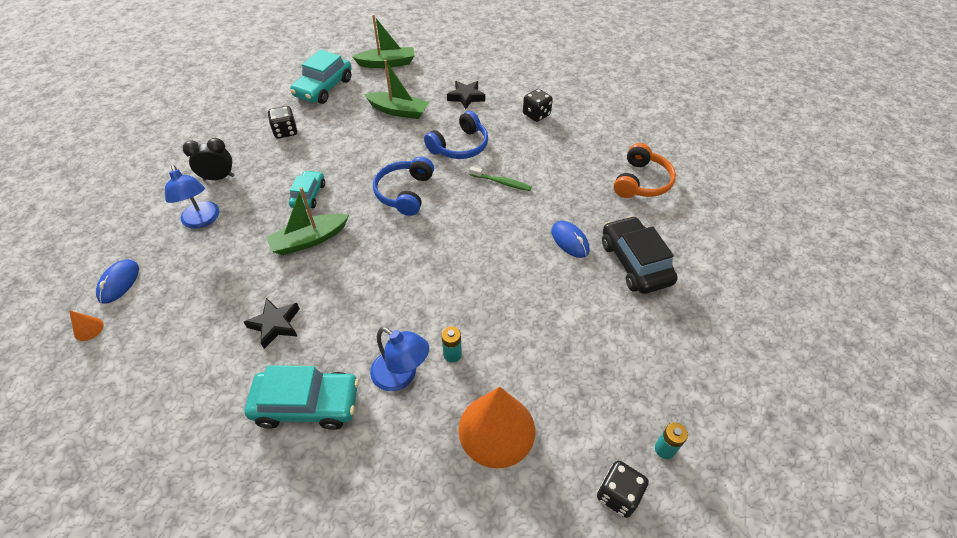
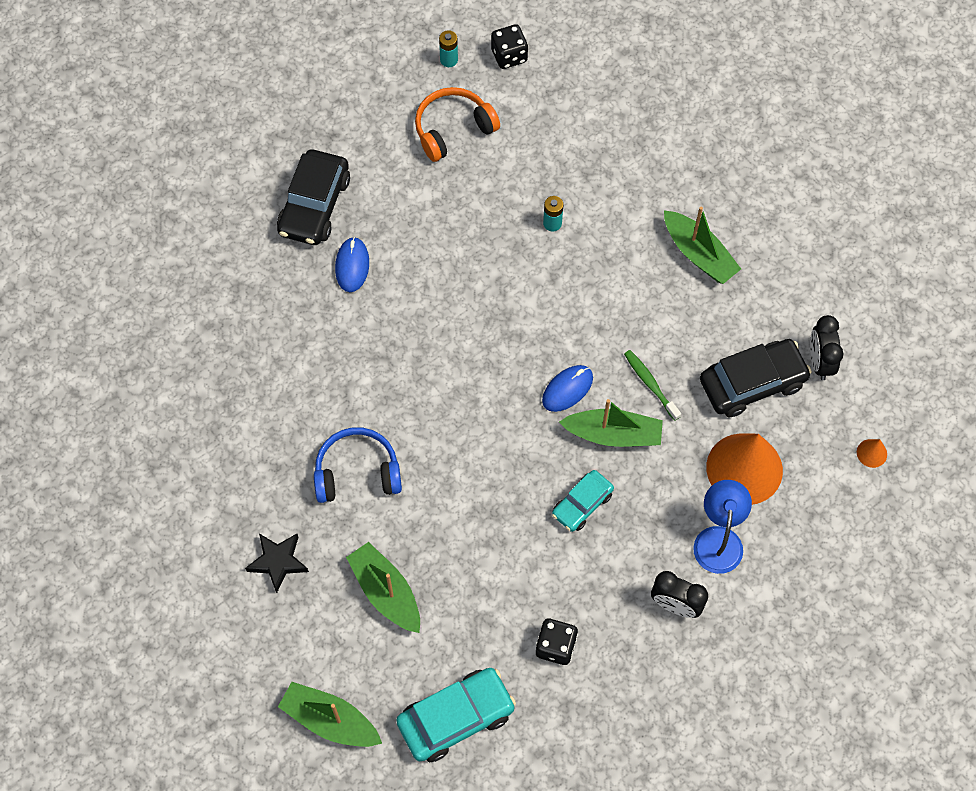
camera: 145 degrees left, 15 degrees up
blue mouse [96,259,139,304] -> blue mouse moved to [542,365,593,412]
black star [244,298,300,349] -> none
turquoise car [245,365,359,430] -> green boat [664,206,741,284]
blue lamp [370,327,429,391] -> none
blue headphones [373,157,434,216] -> none
orange cone [458,387,535,469] -> orange cone moved to [706,433,783,505]
green toothbrush [469,166,531,191] -> green toothbrush moved to [624,350,681,421]
black dice [523,89,553,122] -> none
orange headphones [614,143,676,198] -> orange headphones moved to [415,87,500,162]
none -> black car [700,339,812,417]
none -> black clock [810,315,843,380]

